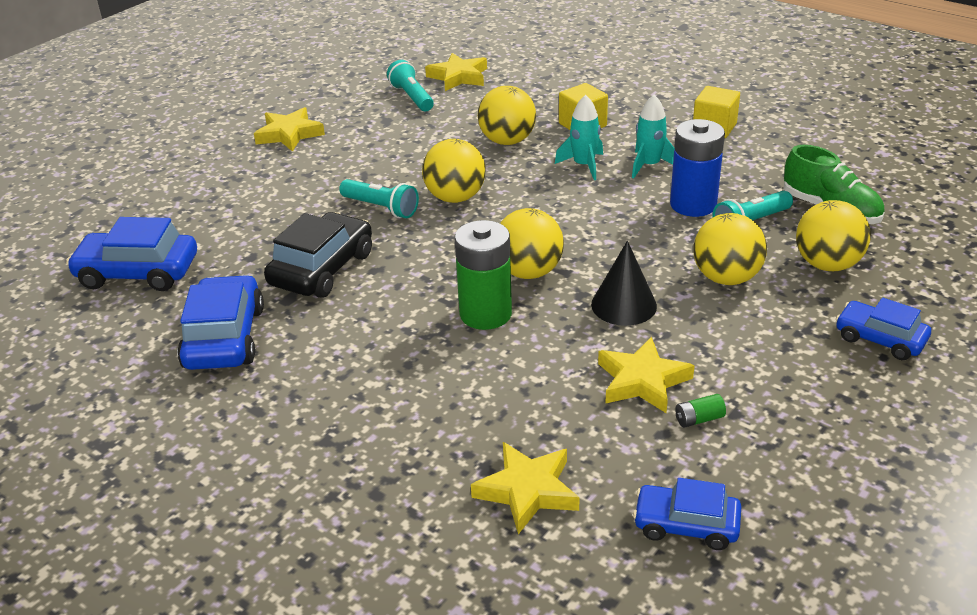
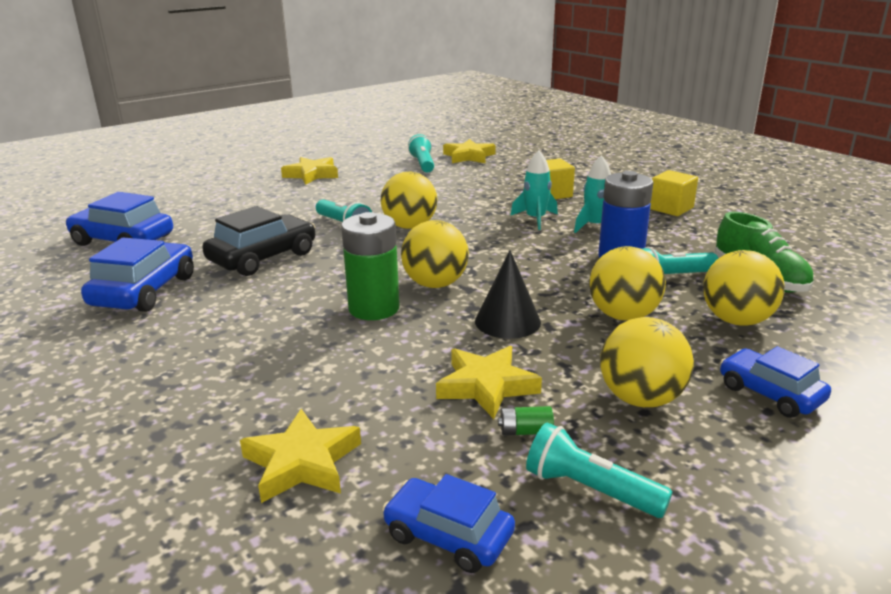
camera: 15 degrees right, 10 degrees down
yellow ball [478,86,536,145] -> yellow ball moved to [600,317,694,407]
none -> turquoise flashlight [526,422,673,518]

